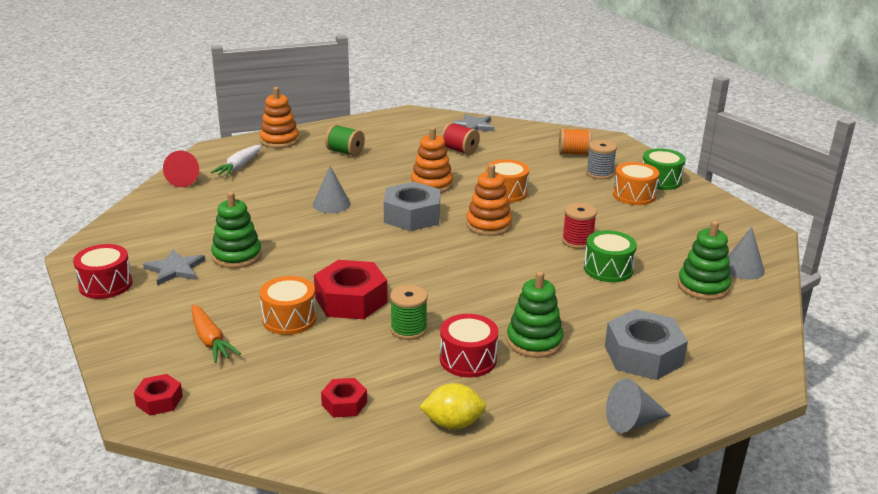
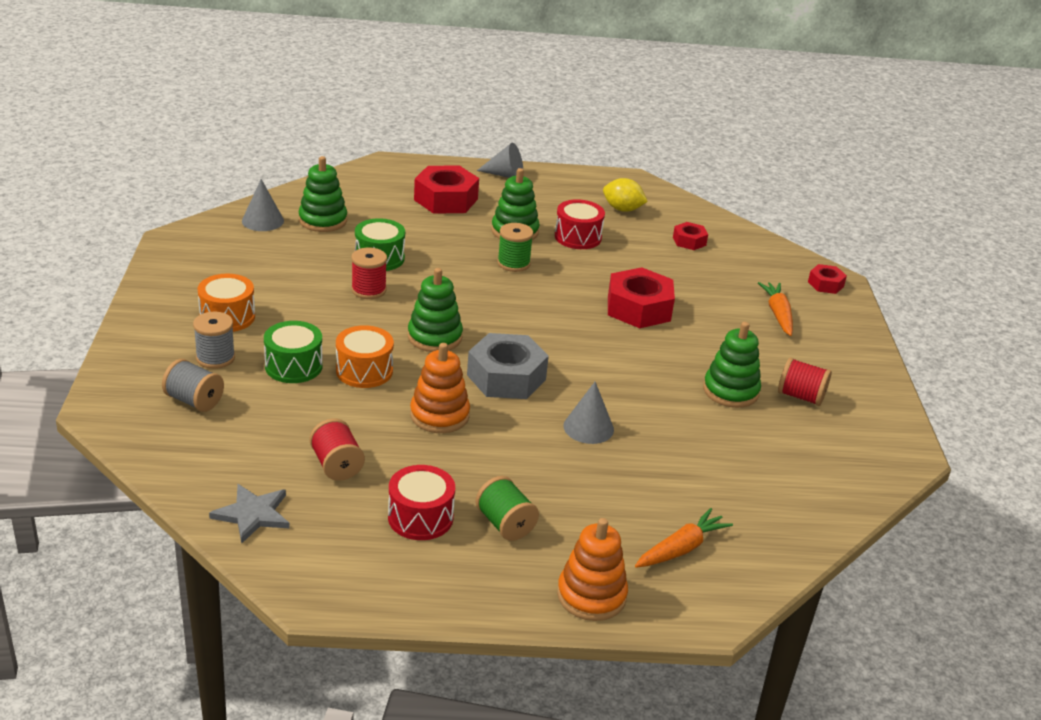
camera: 155 degrees left, 5 degrees up
red drum [73,244,133,299] -> red drum moved to [388,465,455,540]
grey star [143,249,205,286] -> red spool [778,358,832,406]
red cone [163,151,199,187] -> none
white carrot [211,145,262,177] -> orange carrot [635,508,733,568]
orange drum [260,276,317,335] -> none
green spool [390,285,428,340] -> green spool moved to [497,223,533,272]
orange stacking toy [466,164,512,236] -> green stacking toy [408,268,463,352]
orange spool [559,128,592,156] -> grey spool [162,359,224,412]
grey nut [605,309,688,380] -> red nut [414,166,479,214]
green drum [643,148,686,190] -> green drum moved to [264,321,323,383]

